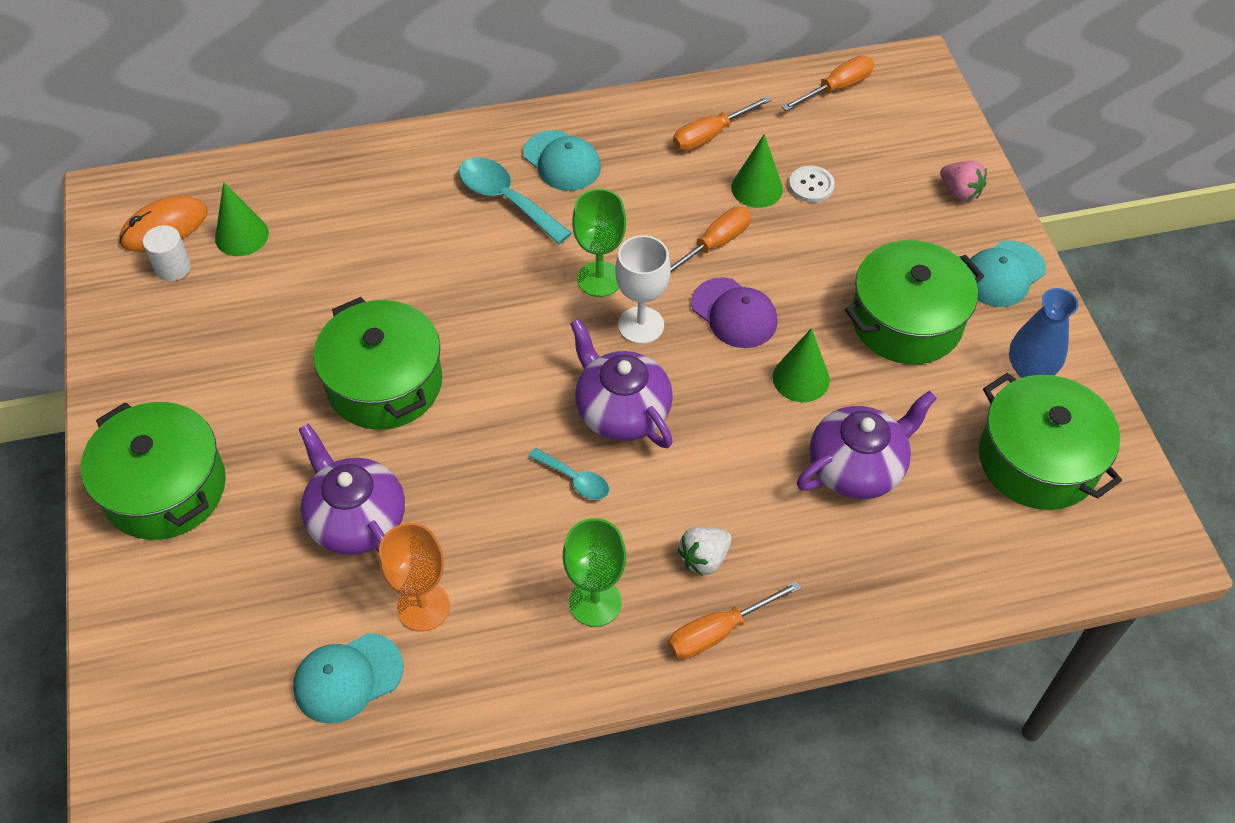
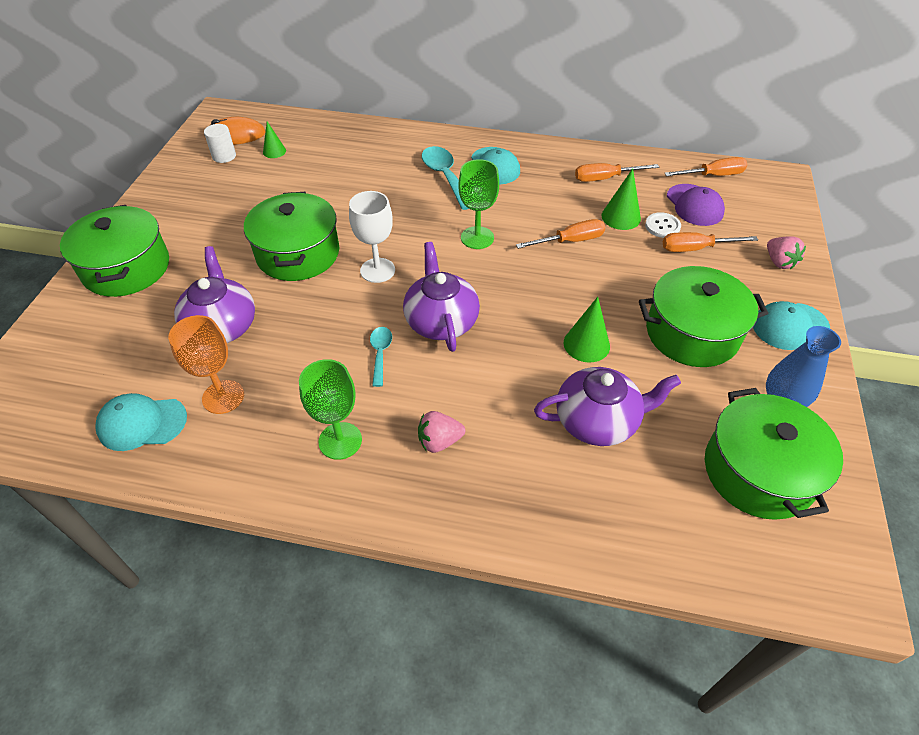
camera: 25 degrees right, 5 degrees down
green cone [215,182,269,256] -> green cone [263,121,286,158], size x0.65
turquoise spoon [528,448,609,500] -> turquoise spoon turned 150 degrees counterclockwise [370,327,392,387]
white goblet [615,235,671,344] -> white goblet moved to [349,191,395,283]
orange screwdriver [668,581,801,659] -> orange screwdriver moved to [663,232,758,252]
white strawberry [678,527,732,576] -> pink strawberry [418,411,465,453]
purple cap [691,277,777,348] -> purple cap moved to [667,184,725,226]

